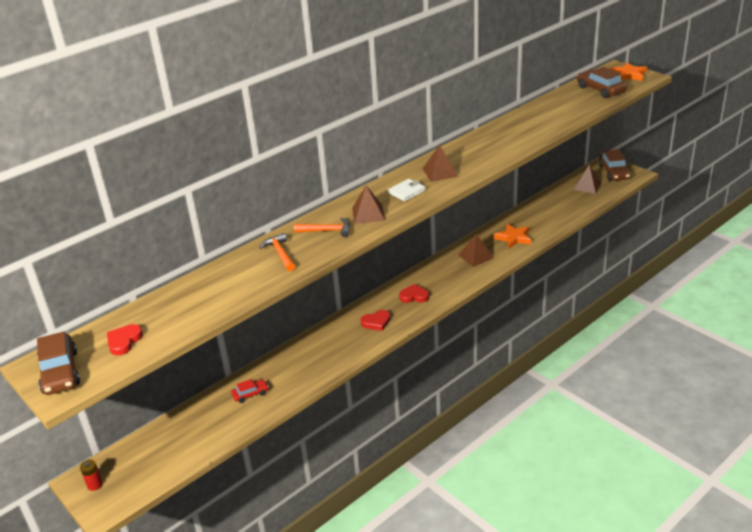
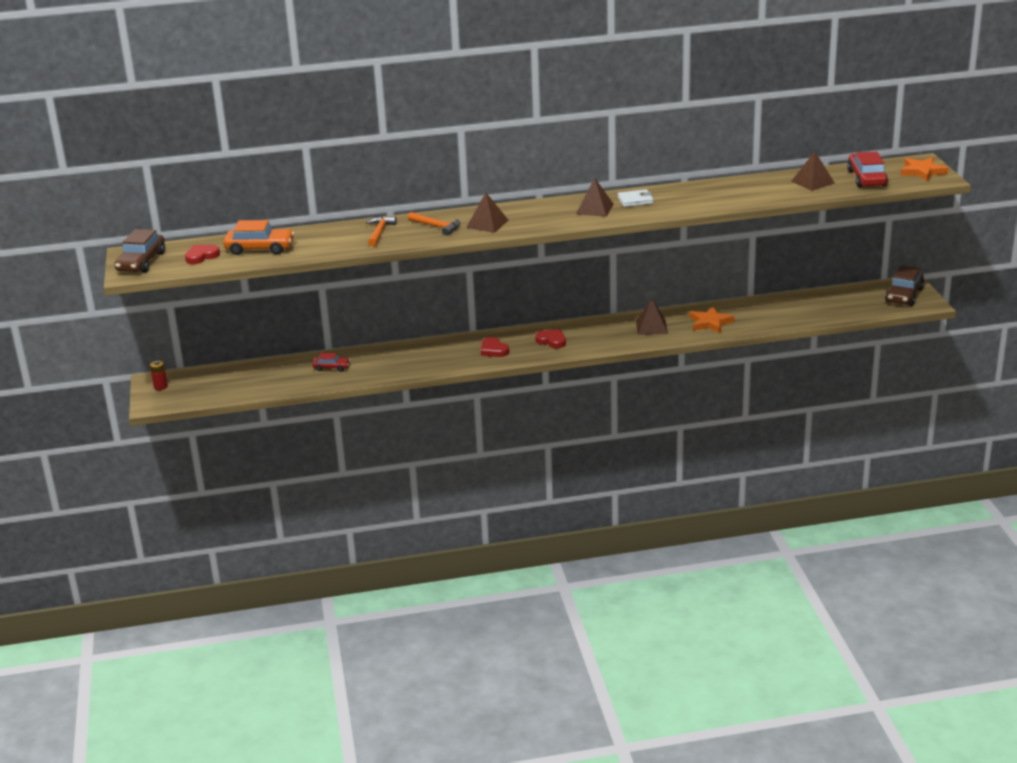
camera: 30 degrees right, 5 degrees down
red heart [361,310,391,331] -> red heart turned 45 degrees clockwise [481,337,509,357]
white wallet [388,179,425,202] -> white wallet moved to [618,189,654,207]
brown pyramid [573,165,601,194] -> brown pyramid moved to [791,151,835,191]
brown car [577,67,627,98] -> red car [847,152,888,187]
none -> orange car [223,220,294,255]

